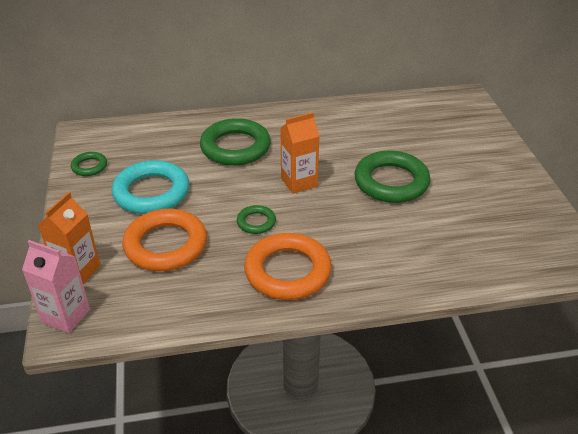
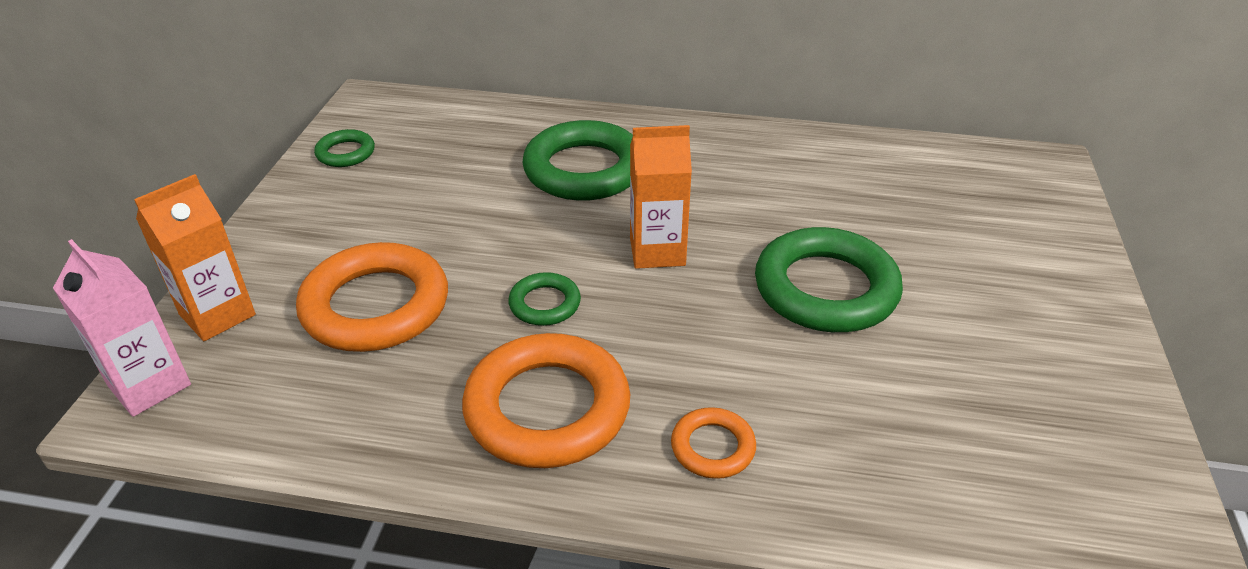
camera: 20 degrees right, 0 degrees up
turquoise ring [112,160,189,214] -> none
none -> orange ring [671,407,756,479]

